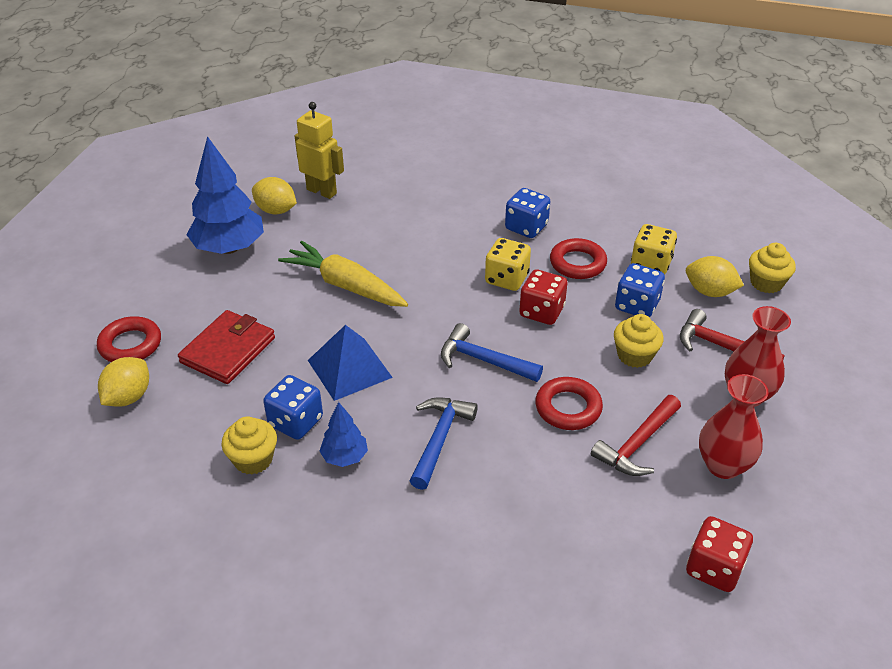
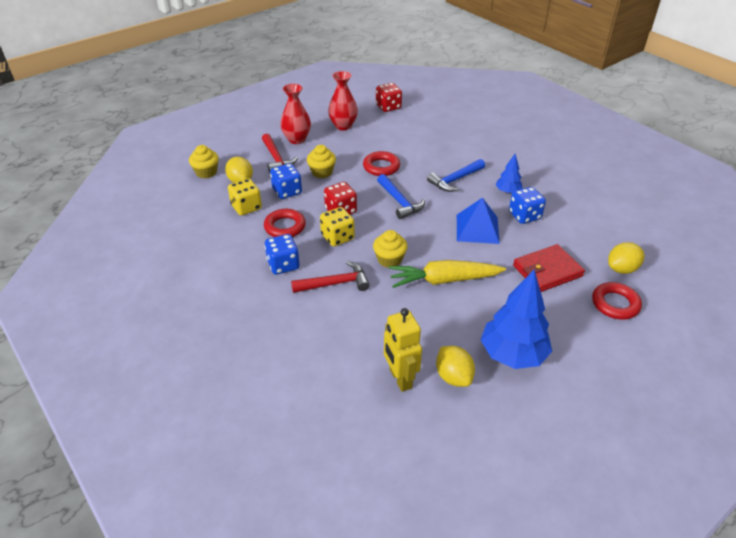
camera: 145 degrees left, 0 degrees up
yellow cupcake [221,416,277,475] -> yellow cupcake moved to [373,230,408,268]
yellow carrot [278,241,408,307] -> yellow carrot turned 105 degrees clockwise [389,260,506,288]
red hammer [591,395,681,476] -> red hammer moved to [291,261,370,293]

